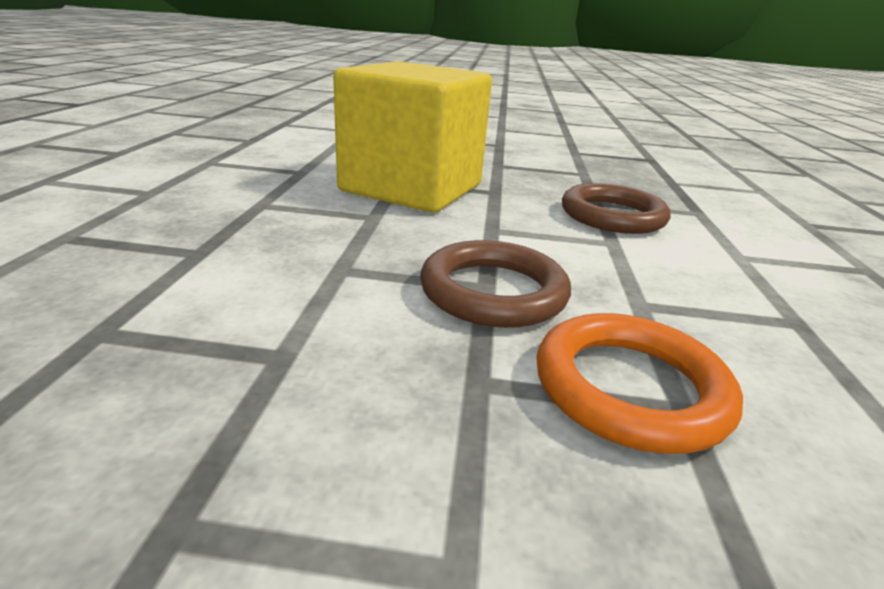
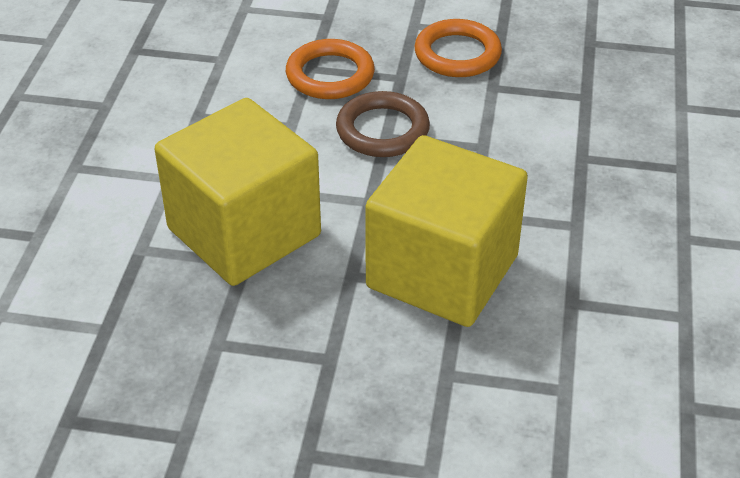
camera: 175 degrees left, 15 degrees up
brown ring [562,183,670,234] -> yellow cube [155,98,321,286]
none -> orange ring [414,19,502,77]

